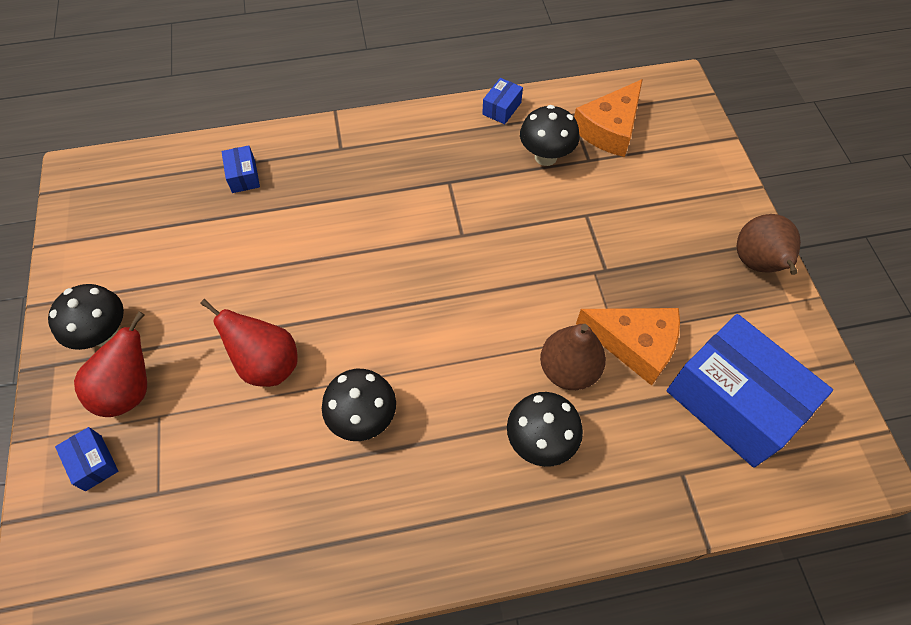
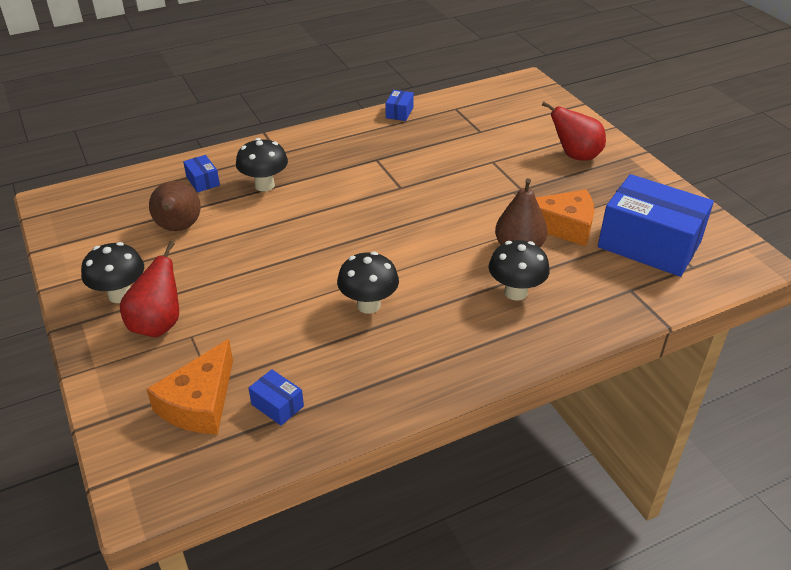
camera: 15 degrees left, 20 degrees down
blue box [55,427,118,491] -> blue box moved to [248,369,304,426]
red pear [200,299,298,387] -> red pear moved to [542,101,606,161]
black mushroom [520,105,580,166] -> black mushroom moved to [236,138,288,192]
orange cheese [574,79,643,157] -> orange cheese moved to [146,339,233,434]
brown pear [737,214,801,275] -> brown pear moved to [149,181,201,231]

